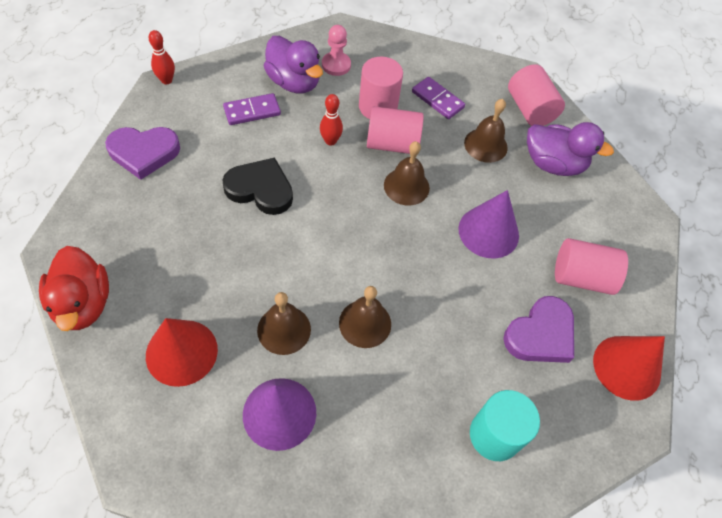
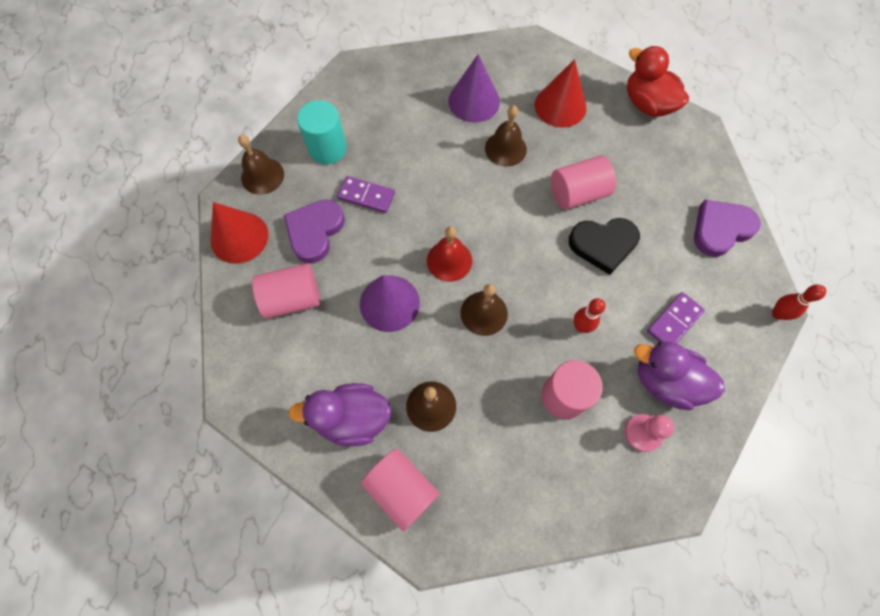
camera: 160 degrees right, 10 degrees up
brown bell [339,286,391,348] -> brown bell moved to [238,135,284,195]
pink cylinder [367,106,424,154] -> pink cylinder moved to [551,156,616,210]
purple domino [412,77,465,119] -> purple domino moved to [337,176,395,213]
none -> red bell [427,226,472,282]

